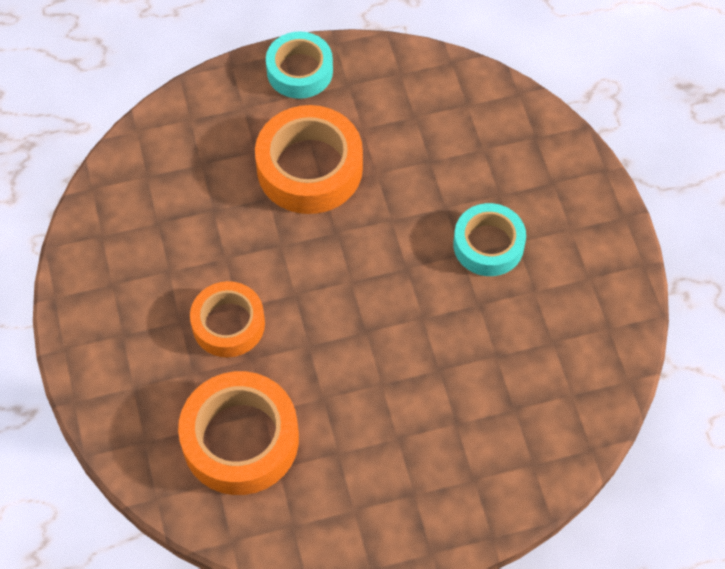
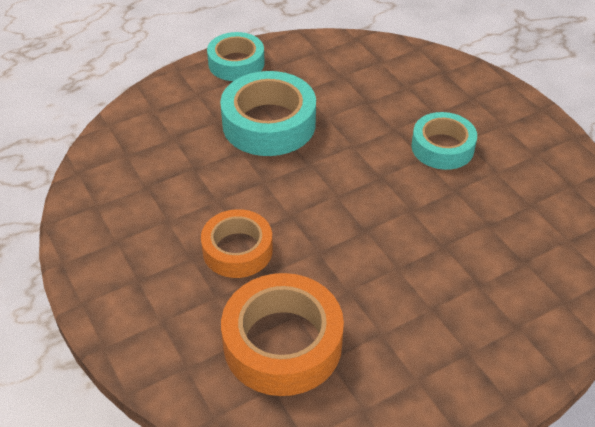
camera: 15 degrees left, 15 degrees down
orange tape [255,105,363,214] -> turquoise tape [220,71,316,156]

